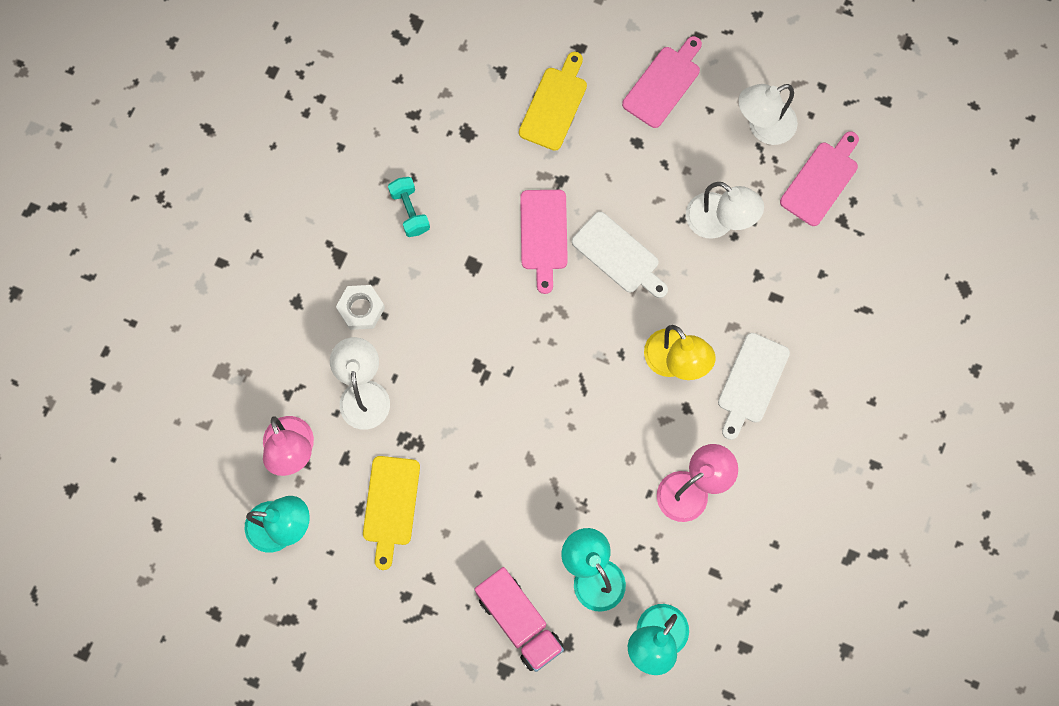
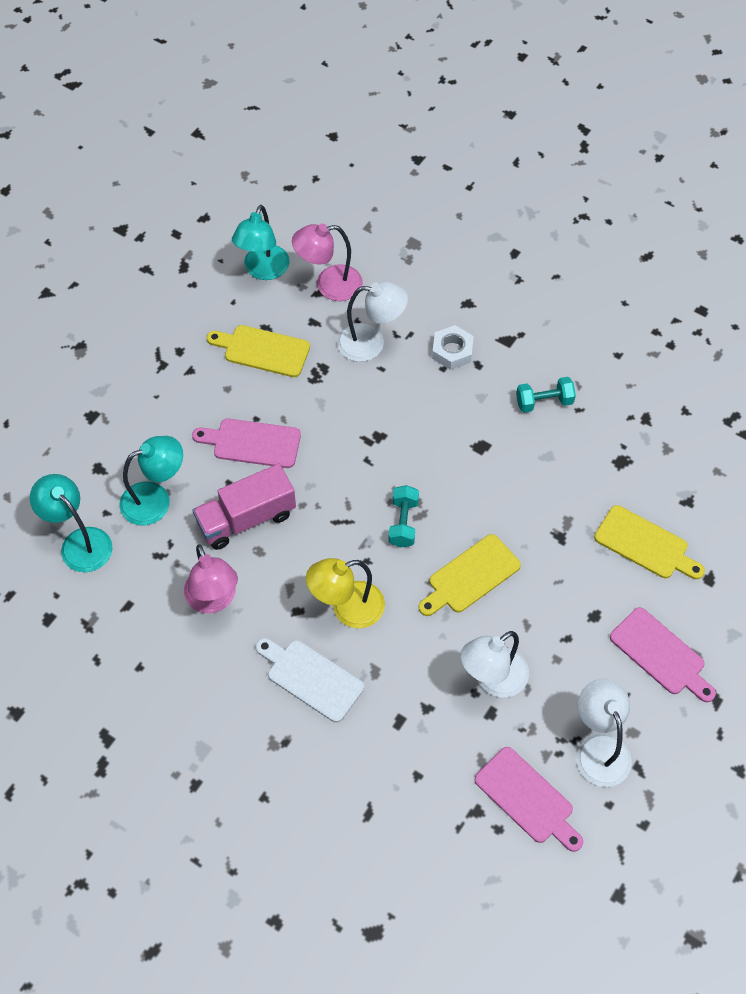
camera: 100 degrees right, 15 degrees down
pink truck [474,567,564,672] -> pink truck moved to [193,464,296,550]
pink cutting board [520,190,568,294] -> pink cutting board moved to [192,418,301,468]
white cutting board [572,212,668,298] -> yellow cutting board [419,534,521,616]
none -> turquoise dumbbell [388,485,419,547]

